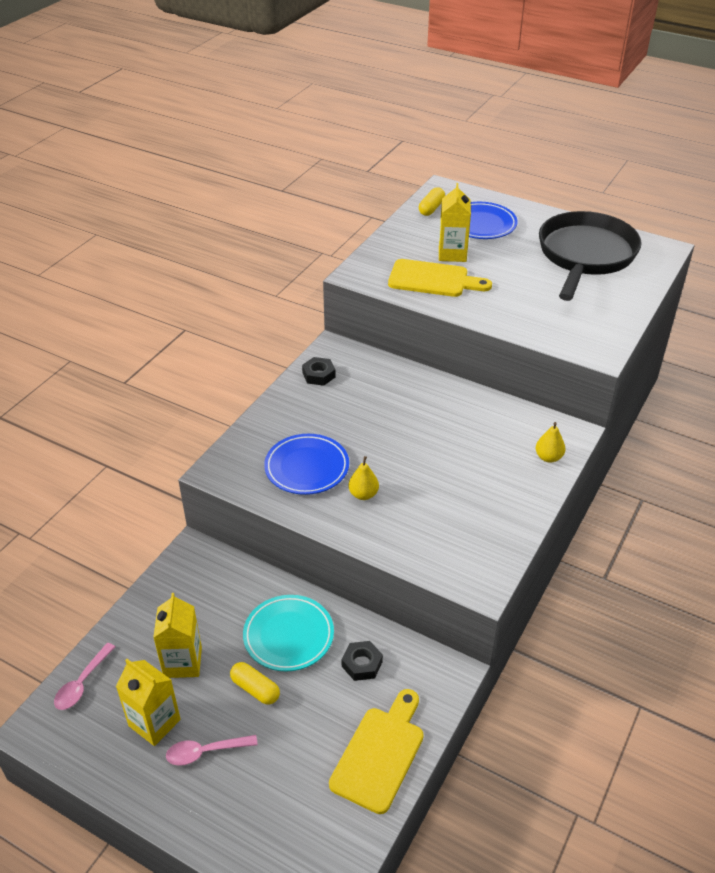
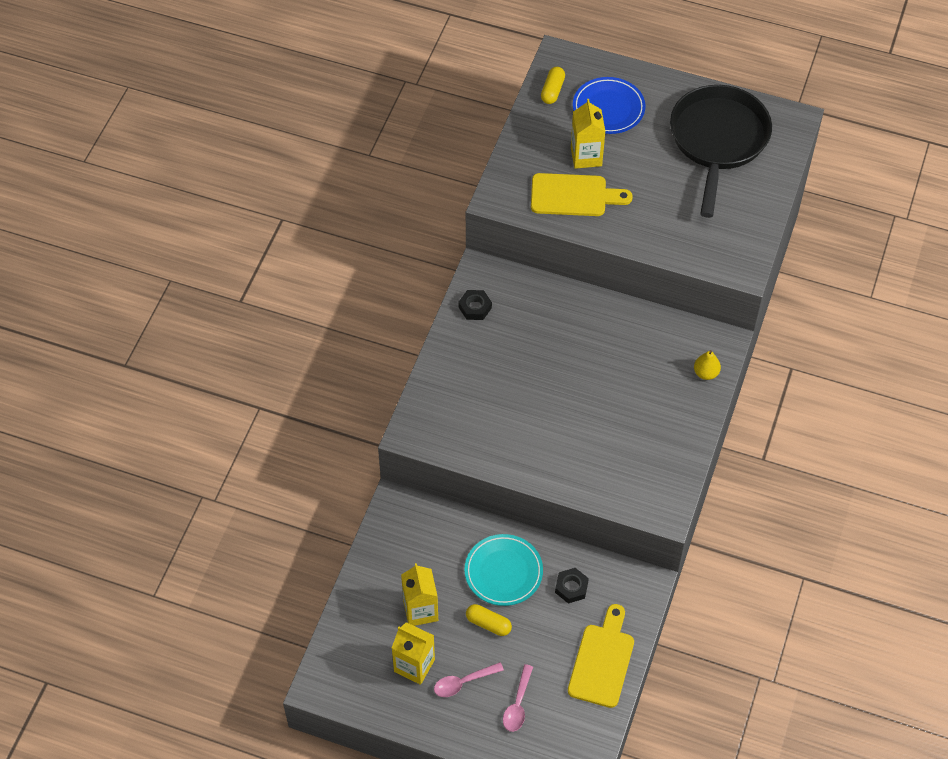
camera: 10 degrees left, 15 degrees up
pink spoon [54,643,115,710] -> pink spoon moved to [503,664,533,732]
blue plate [264,434,349,495] -> none
yellow pear [349,456,379,500] -> none

